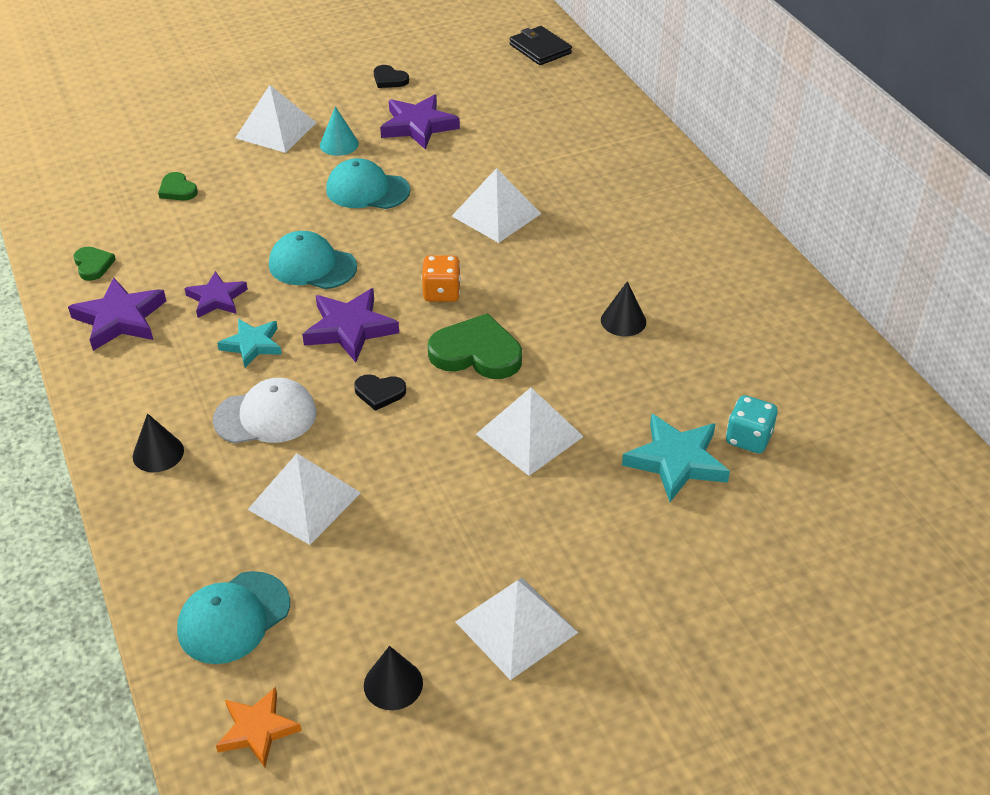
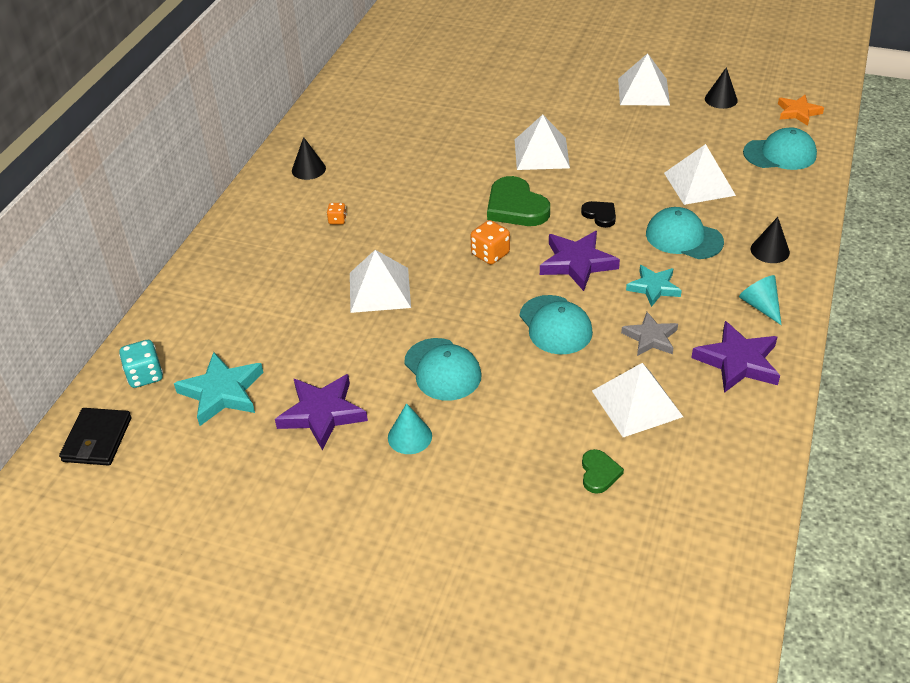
camera: 135 degrees left, 0 degrees up
green heart [74,247,116,281] -> none
purple star [184,271,248,318] -> grey star [621,312,678,356]
white cap [213,378,317,444] -> turquoise cap [646,207,724,259]
white pyramid [235,85,317,153] -> white pyramid moved to [592,363,683,437]
black heart [374,65,409,88] -> none
black cone [601,281,646,336] -> black cone moved to [292,137,326,180]
turquoise star [622,414,730,502] -> turquoise star moved to [174,352,264,426]
turquoise dice [726,395,778,454] -> turquoise dice moved to [119,340,163,388]
none -> orange dice [327,203,347,225]
none -> turquoise cone [739,275,782,325]

